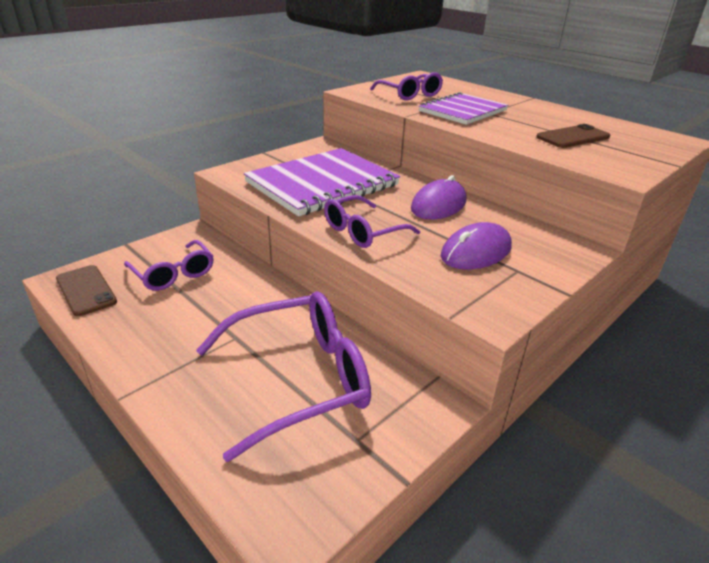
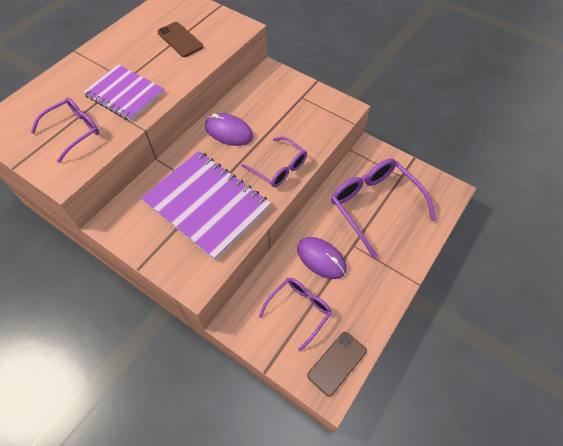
camera: 100 degrees left, 25 degrees up
purple mouse [441,222,512,270] -> purple mouse moved to [297,237,346,279]

